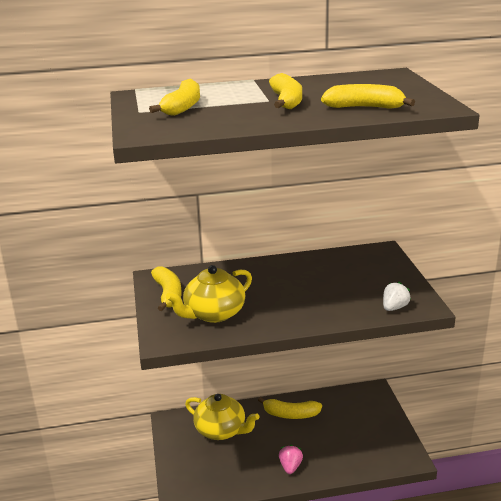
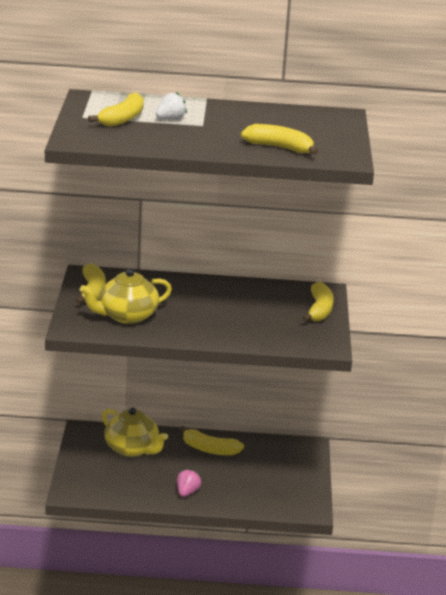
camera: 10 degrees right, 0 degrees up
yellow banana [269,73,302,109] -> yellow banana moved to [302,282,334,322]
white strawberry [383,282,411,311] -> white strawberry moved to [156,92,187,120]

